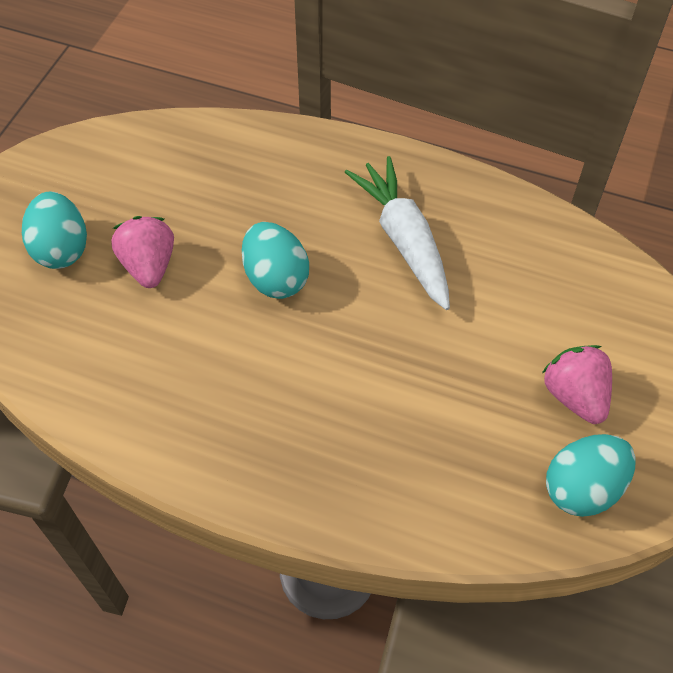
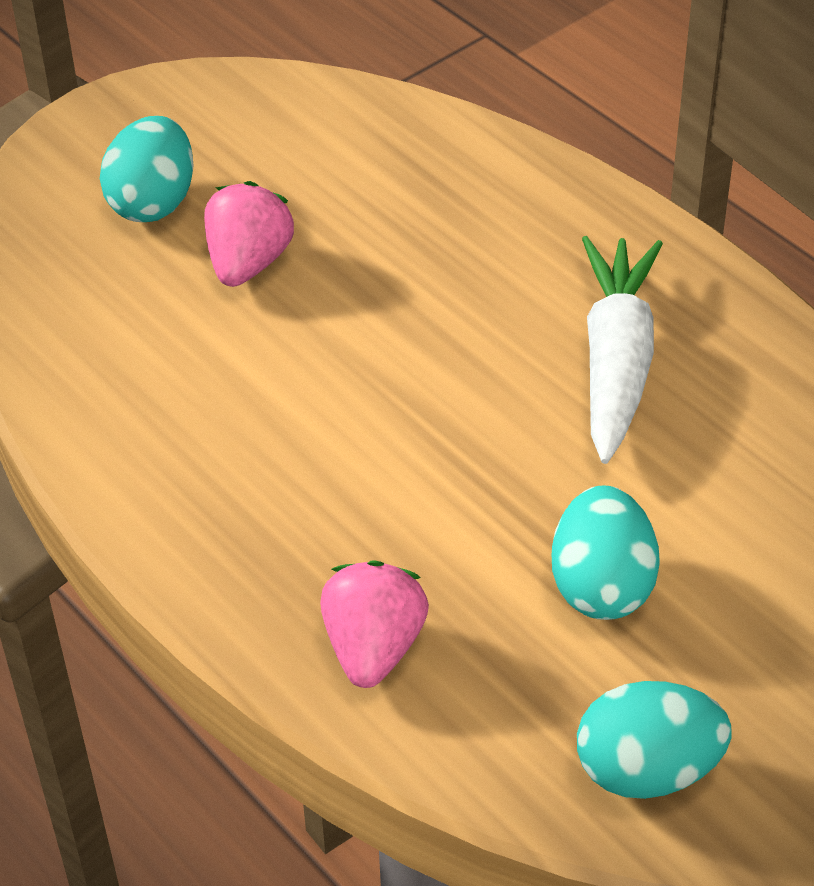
camera: 30 degrees right, 10 degrees down
turquoise egg [242,222,309,299] -> turquoise egg moved to [552,485,660,620]
pink strawberry [542,345,612,424] -> pink strawberry moved to [320,561,429,688]

